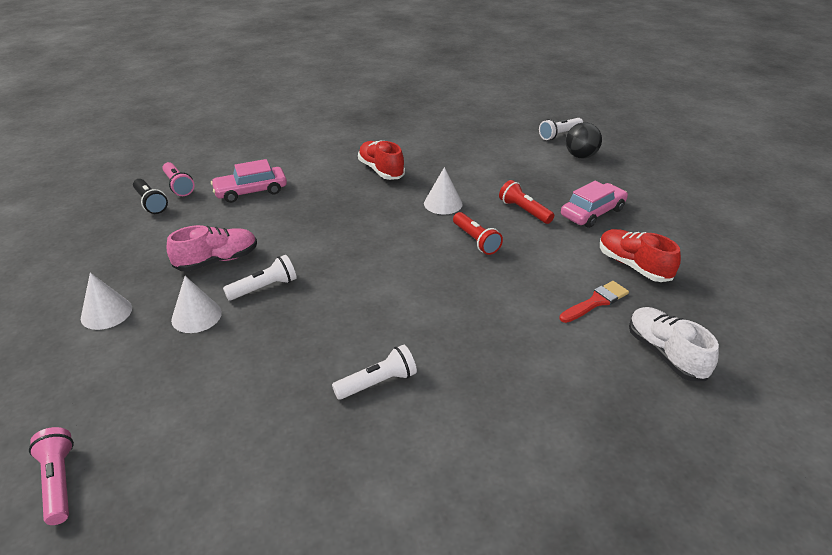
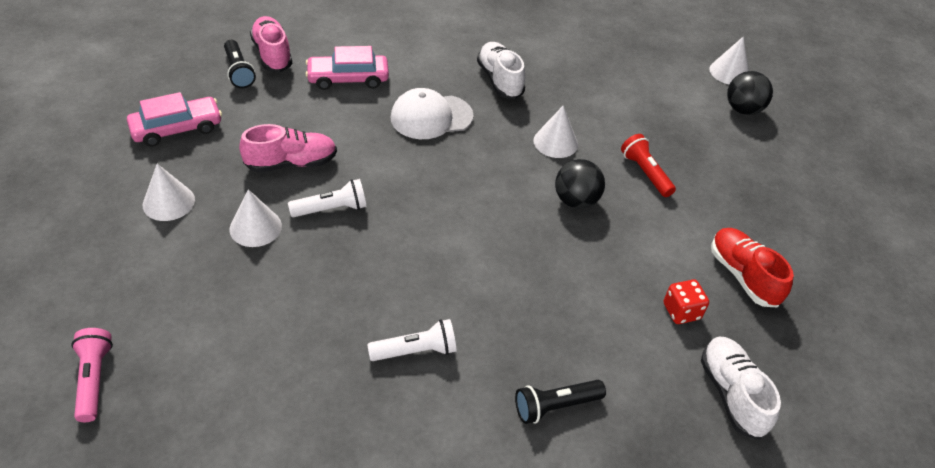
camera: 10 degrees right, 10 degrees up
pink flashlight [162,162,195,196] -> pink shoe [250,16,292,72]
red shoe [358,141,405,180] -> white shoe [477,42,525,99]
red flashlight [453,212,503,255] -> black ball [555,159,605,209]
white flashlight [539,118,583,140] -> white cone [709,37,749,85]
red brush [559,281,629,323] -> red dice [663,280,709,324]
pink car [561,181,628,228] -> pink car moved to [127,92,222,147]
none -> white cap [391,88,474,139]
none -> black flashlight [515,380,606,424]

